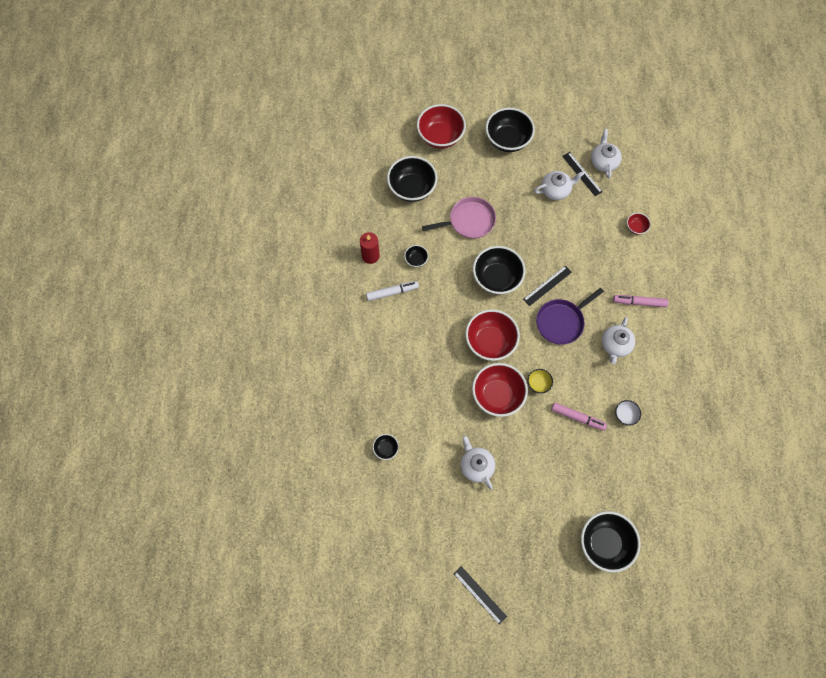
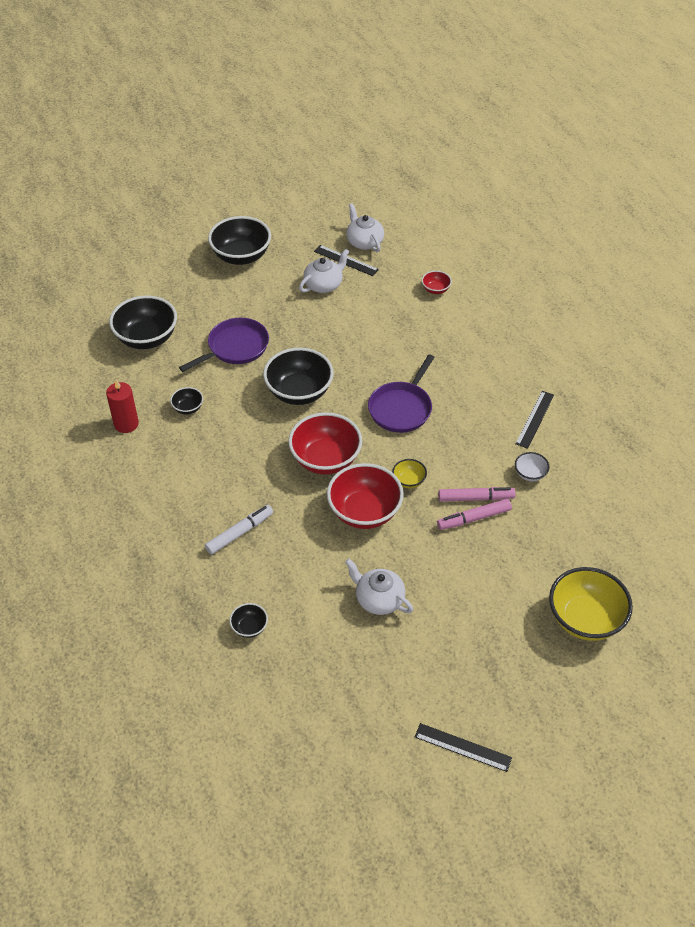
camera: 25 degrees left, 20 degrees down
white marker [366,281,419,301] -> white marker moved to [205,505,273,555]
red bowl [417,104,466,149] -> none
pink pan [422,197,496,239] -> purple pan [179,318,269,372]
black ruler [523,266,572,306] -> black ruler moved to [515,391,554,449]
black bowl [581,511,641,573] -> yellow bowl [549,567,633,641]
white teapot [602,317,635,364] -> none
pink marker [613,295,668,307] -> pink marker moved to [437,499,512,530]

